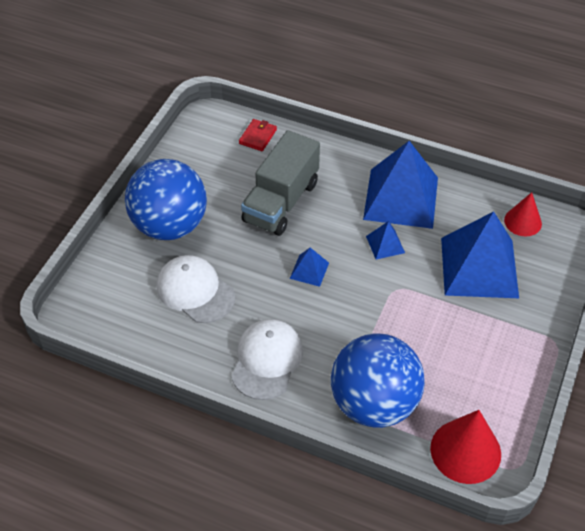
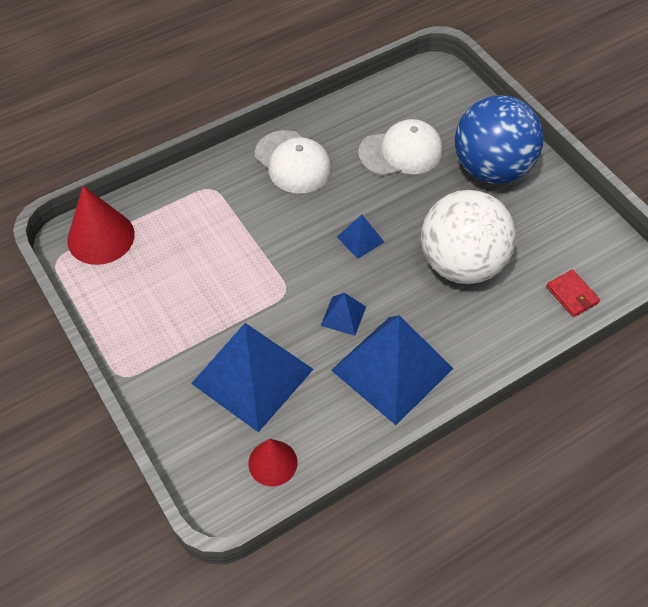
camera: 125 degrees right, 5 degrees up
grey truck [241,130,320,236] -> white ball [421,190,516,284]
blue ball [331,334,425,428] -> none

